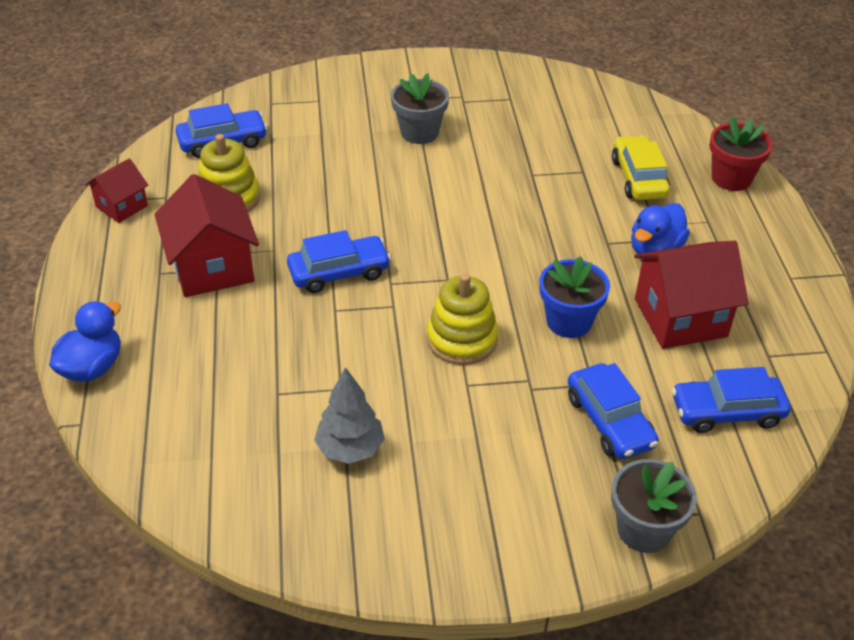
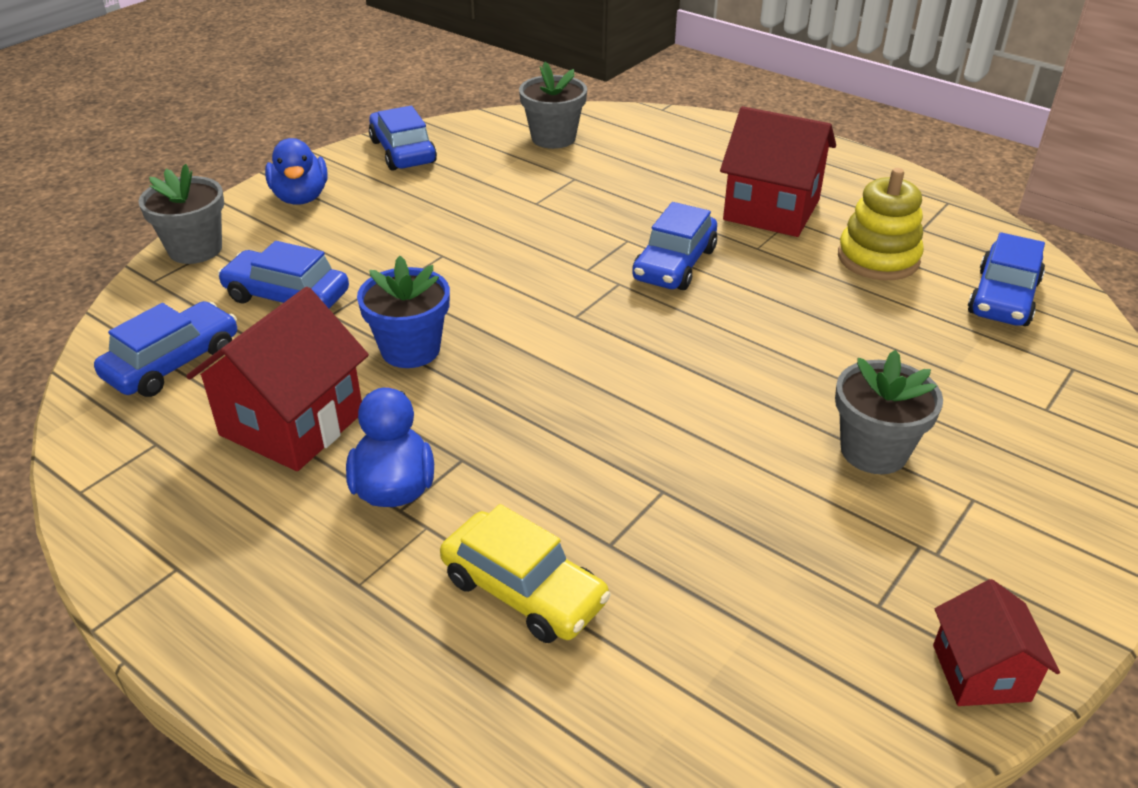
camera: 135 degrees right, 5 degrees down
blue duck [49,301,121,382] -> blue duck moved to [265,138,327,205]
red house [85,158,148,223] -> red house moved to [933,579,1060,706]
grey tree [314,367,385,464] -> none
yellow stacking toy [427,273,498,365] -> none
red flower pot [709,117,773,191] -> none
none -> blue car [369,106,437,171]
none -> grey flower pot [519,62,587,149]

